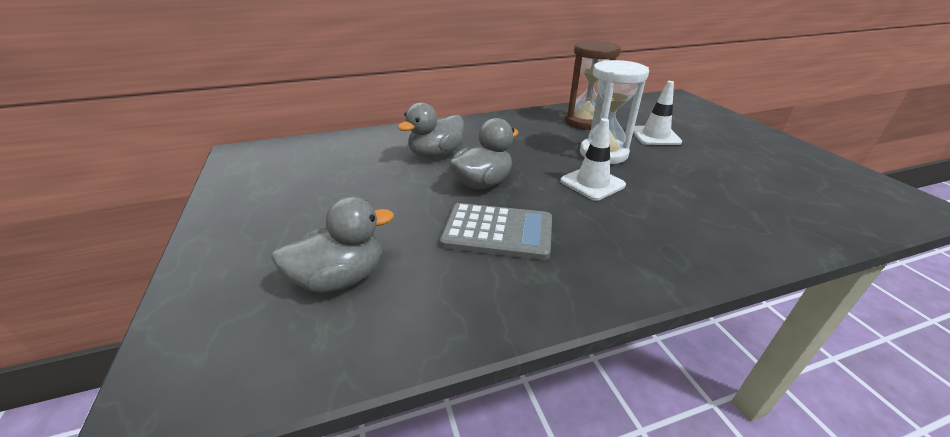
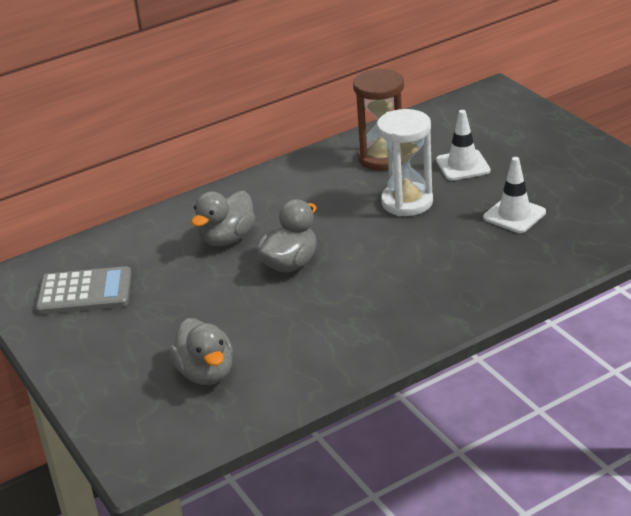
camera: 10 degrees left, 0 degrees up
grey duck [271,196,394,292] -> grey duck turned 105 degrees clockwise [170,318,233,385]
grey calculator [440,203,552,260] -> grey calculator moved to [36,266,132,314]
white traffic cone [560,118,626,201] -> white traffic cone moved to [483,157,546,233]

